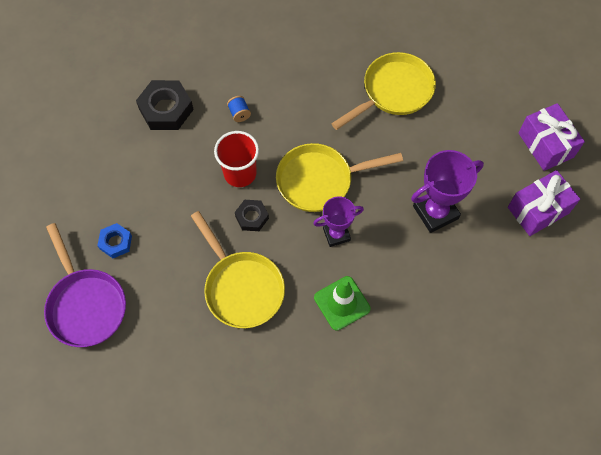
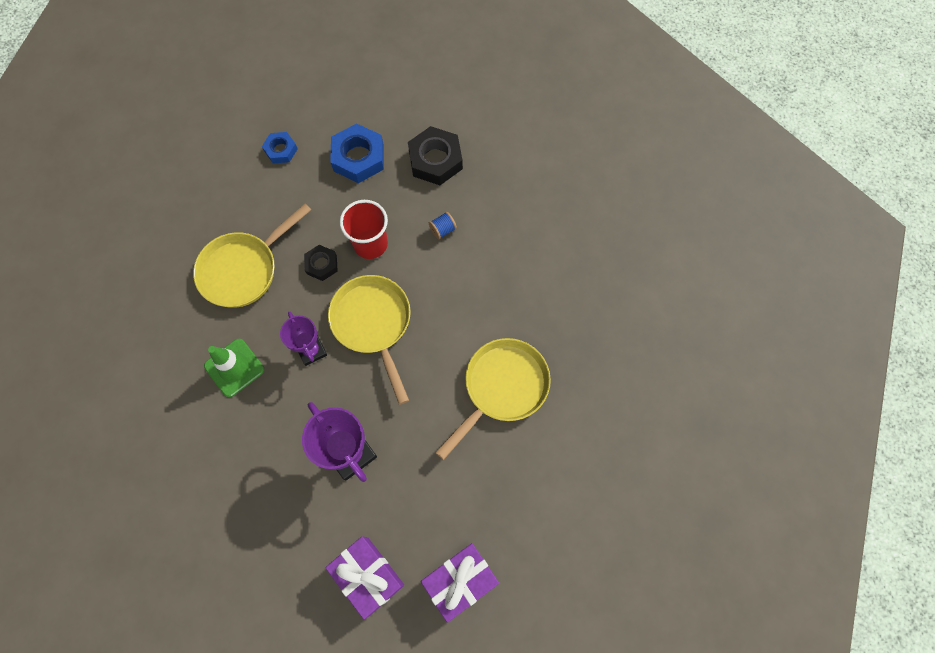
camera: 80 degrees right, 5 degrees up
purple pan [44,223,126,347] -> none
yellow pan [331,52,436,130] -> yellow pan turned 90 degrees counterclockwise [435,338,551,460]
none -> blue nut [330,123,384,183]

